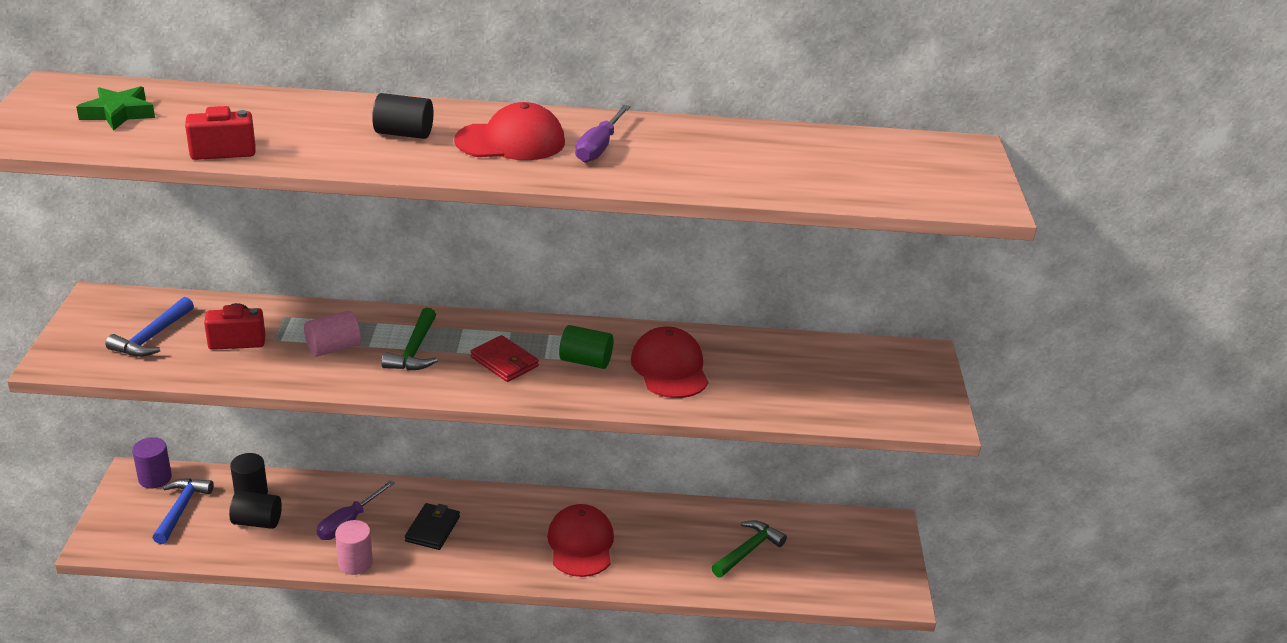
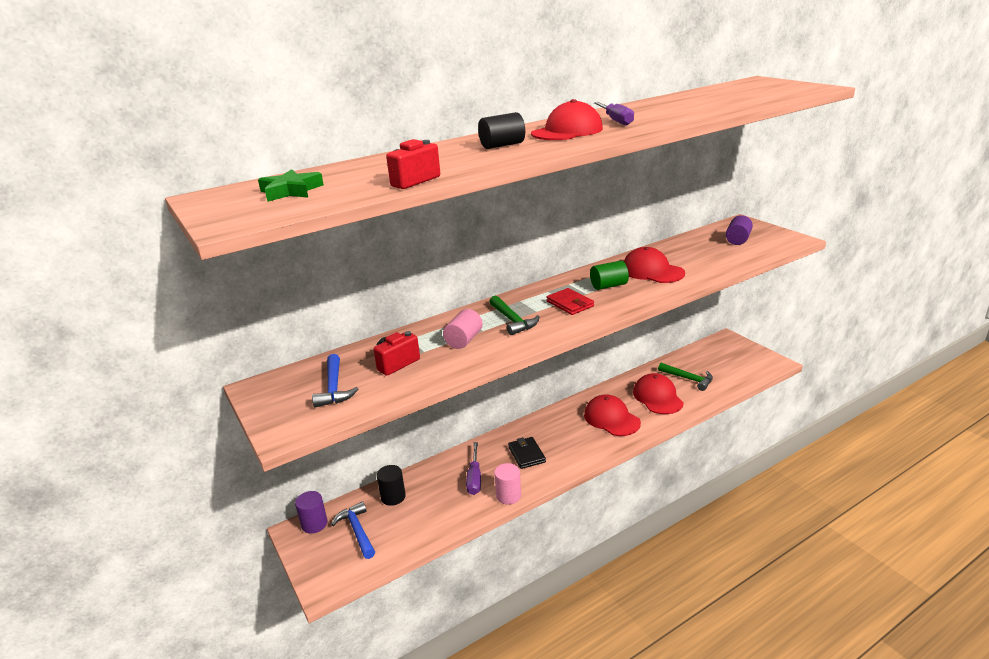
camera: 30 degrees left, 5 degrees down
black cylinder [229,491,282,529] -> none
red wallet [471,335,539,382] -> red wallet turned 45 degrees clockwise [546,288,594,315]
green hammer [712,520,787,577] -> green hammer turned 120 degrees clockwise [658,363,713,391]
none -> red cap [633,373,684,414]
none -> purple cylinder [726,215,753,245]

